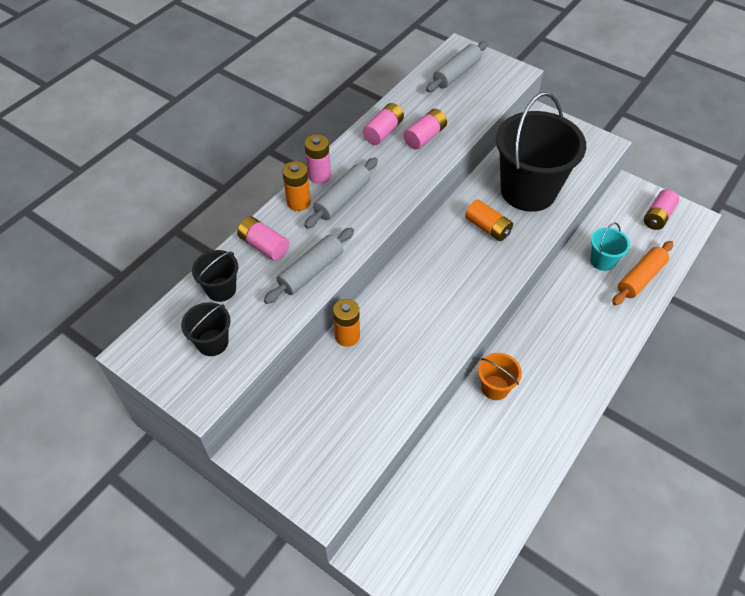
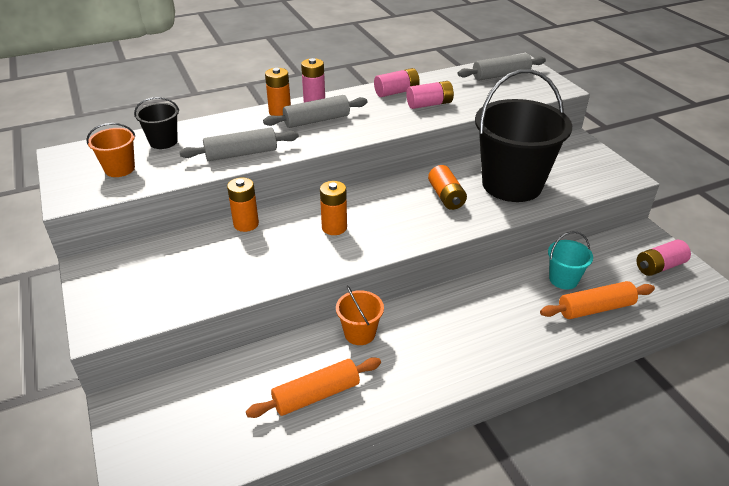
camera: 30 degrees right, 15 degrees down
black bucket [181,302,230,356] -> orange bucket [86,123,136,177]
pink battery [237,216,289,261] -> none
none -> orange rolling pin [246,357,381,418]
none -> orange battery [320,181,347,235]

